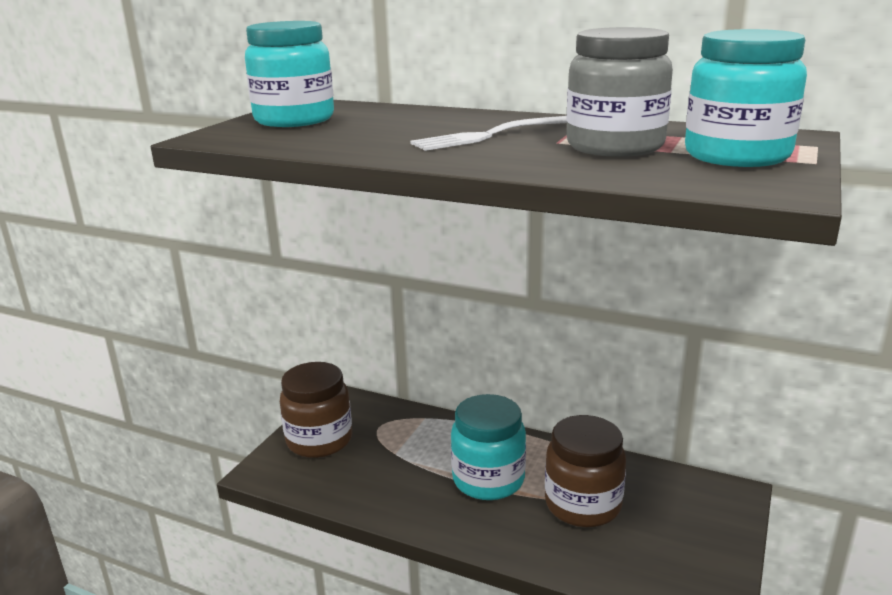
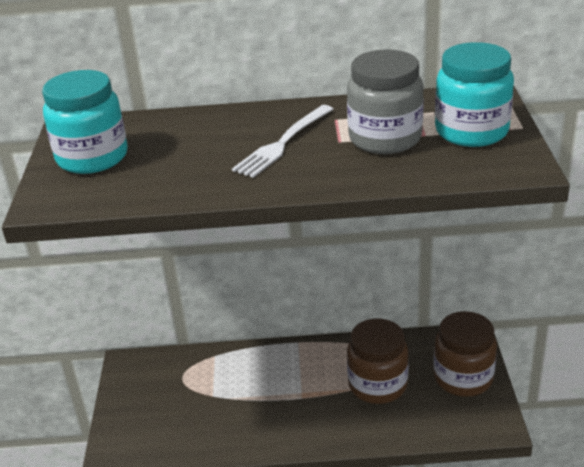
camera: 25 degrees left, 10 degrees up
brown jar [280,362,352,458] -> brown jar moved to [434,311,497,397]
turquoise jar [451,394,526,500] -> none

